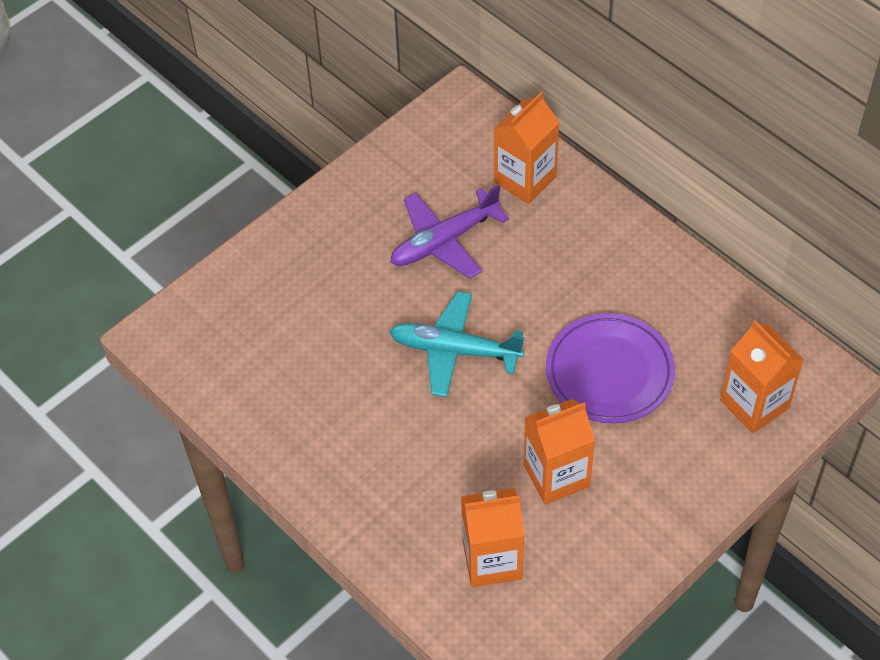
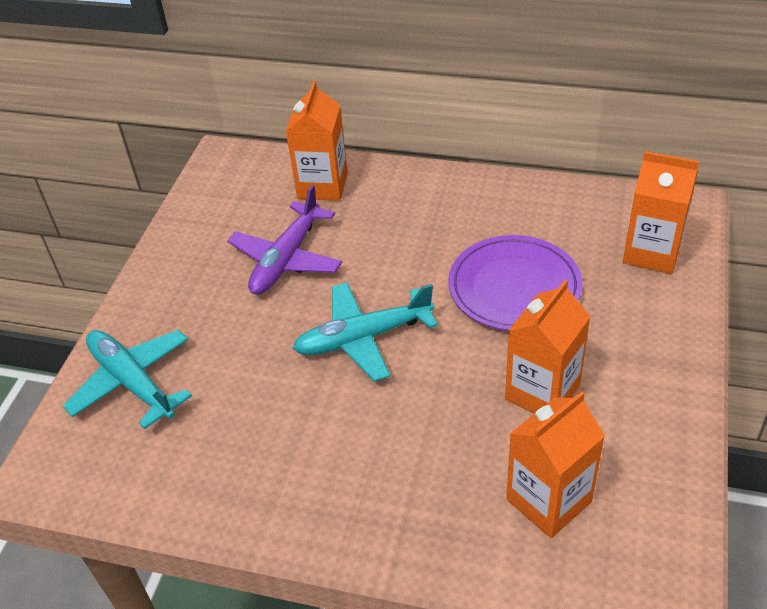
camera: 30 degrees left, 10 degrees down
none -> turquoise plane [63,330,192,429]

